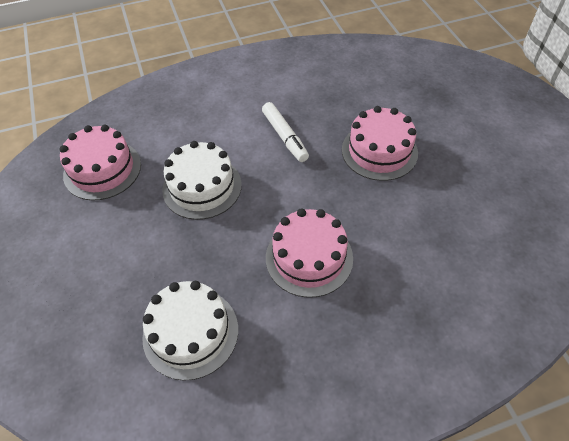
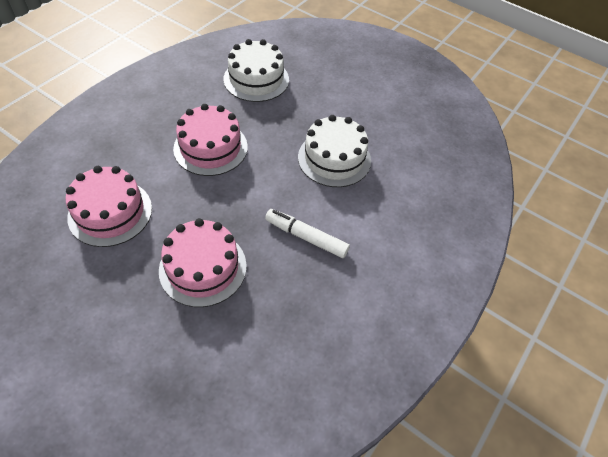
camera: 140 degrees right, 0 degrees up
pink cake [60,125,141,200] -> pink cake moved to [66,166,152,247]

